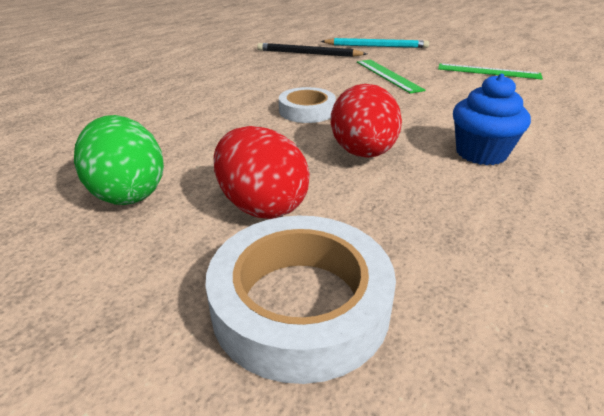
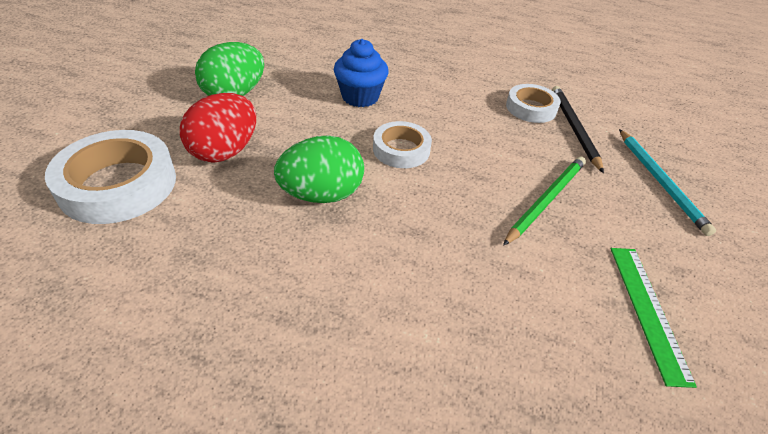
camera: 70 degrees right, 10 degrees up
red egg [331,84,402,158] -> green egg [274,135,364,203]
green ruler [357,60,425,94] -> green pencil [503,157,586,246]
blue cupcake [453,74,531,165] -> blue cupcake moved to [334,39,389,107]
none -> white tape [506,84,561,123]

